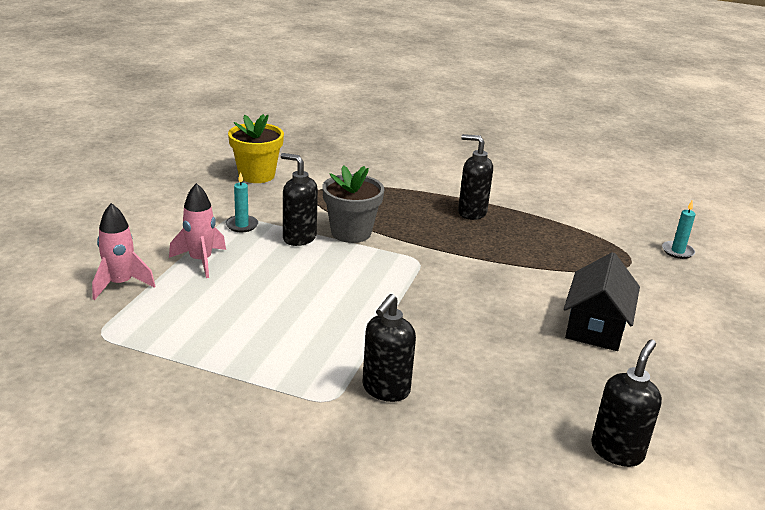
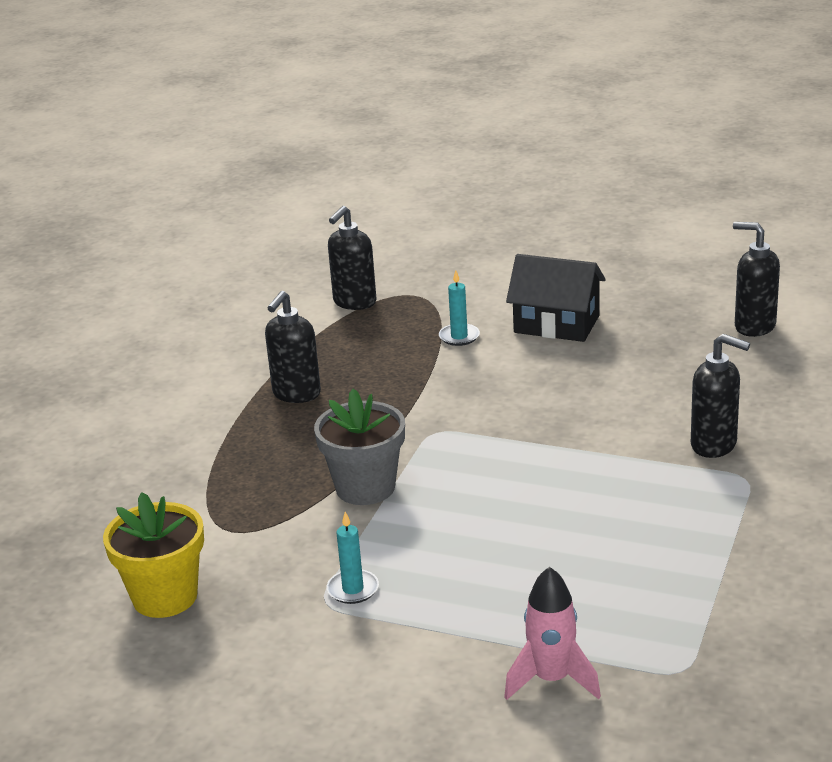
camera: 85 degrees left, 0 degrees up
pink rocket [169,183,226,278] -> none
black soap dispenser [281,153,318,246] -> black soap dispenser moved to [328,206,377,310]
turquoise candle [662,199,695,259] -> turquoise candle moved to [439,270,480,346]

